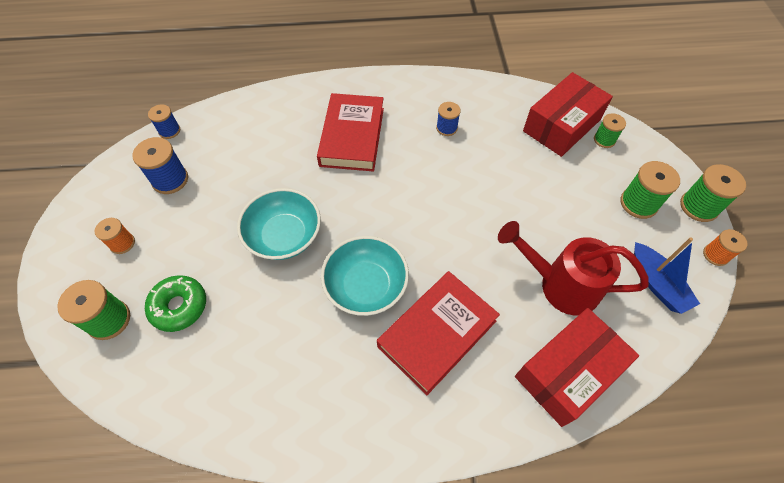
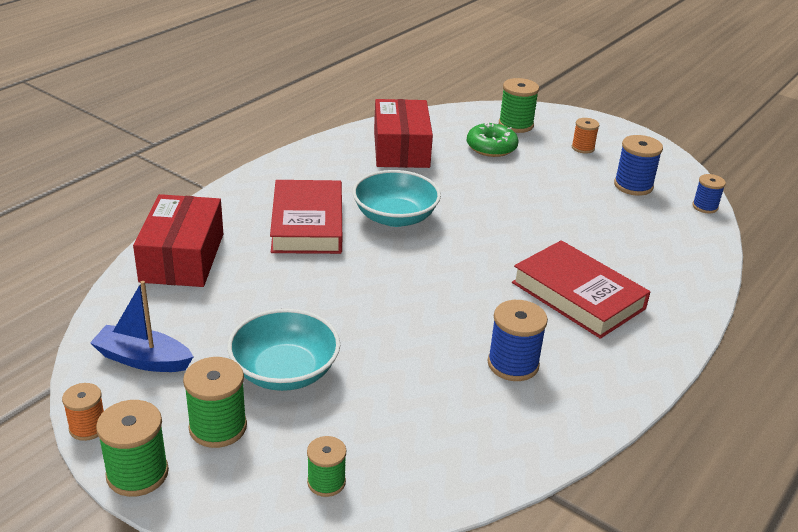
camera: 130 degrees right, 25 degrees down
turquoise bowl [237,188,321,260] -> turquoise bowl moved to [227,309,340,391]
blue spool [436,102,461,136] -> blue spool [488,300,548,381], size x1.58
red watering can [498,221,649,316] -> none
red box [523,72,613,157] -> red box moved to [374,99,433,168]

